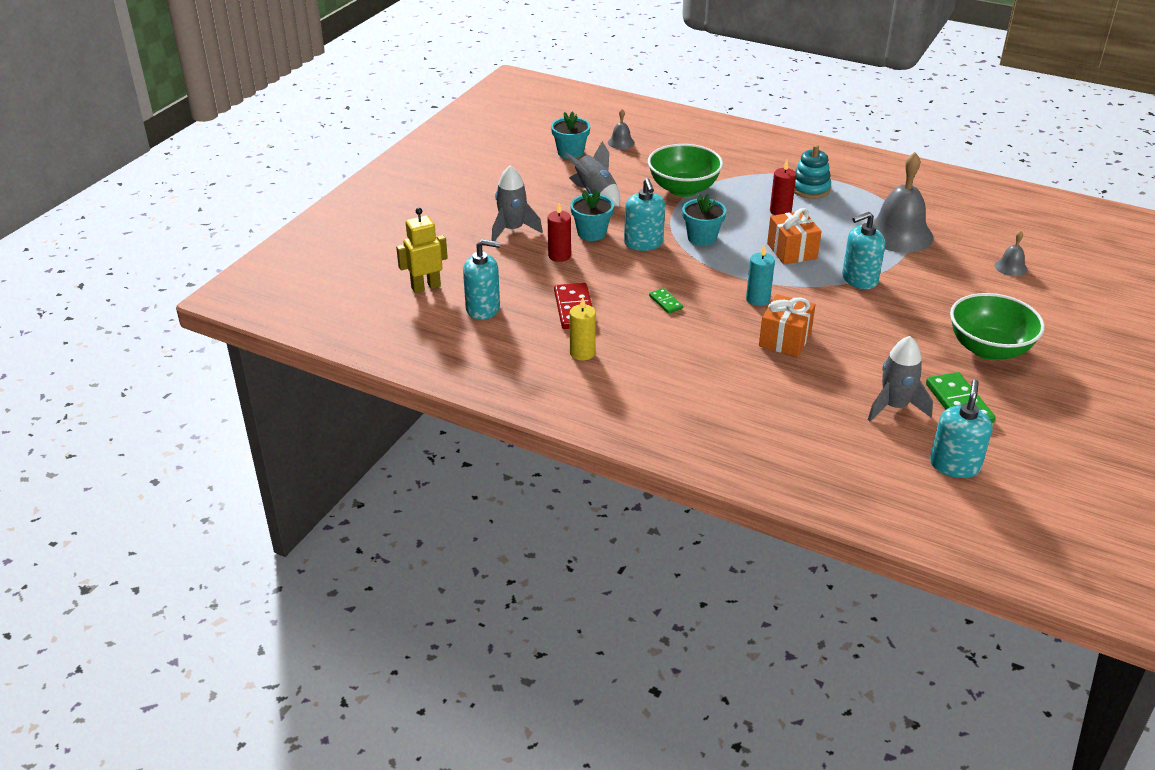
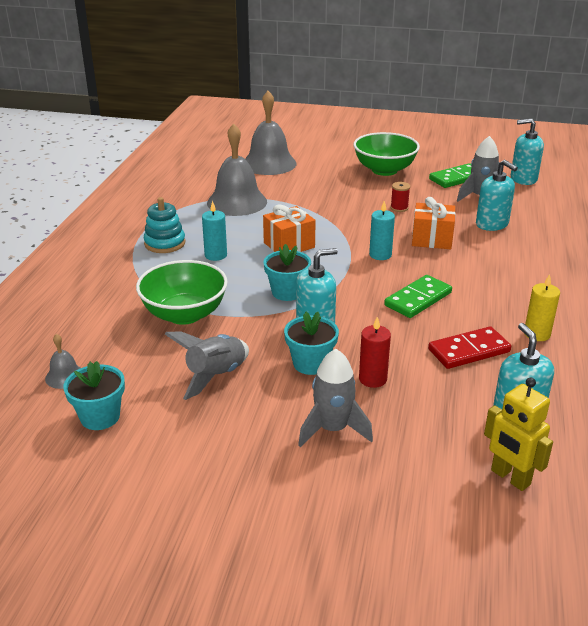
camera: 105 degrees left, 5 degrees down
green domino [649,288,683,314] -> green domino [384,275,452,318], size x1.86
red candle [770,160,796,215] -> turquoise candle [202,201,227,261]
turquoise soap dispenser [842,212,885,289] -> turquoise soap dispenser moved to [476,160,518,231]
grey bell [995,231,1027,276] -> grey bell [245,91,297,175], size x2.21
none -> red spool [390,182,410,212]

